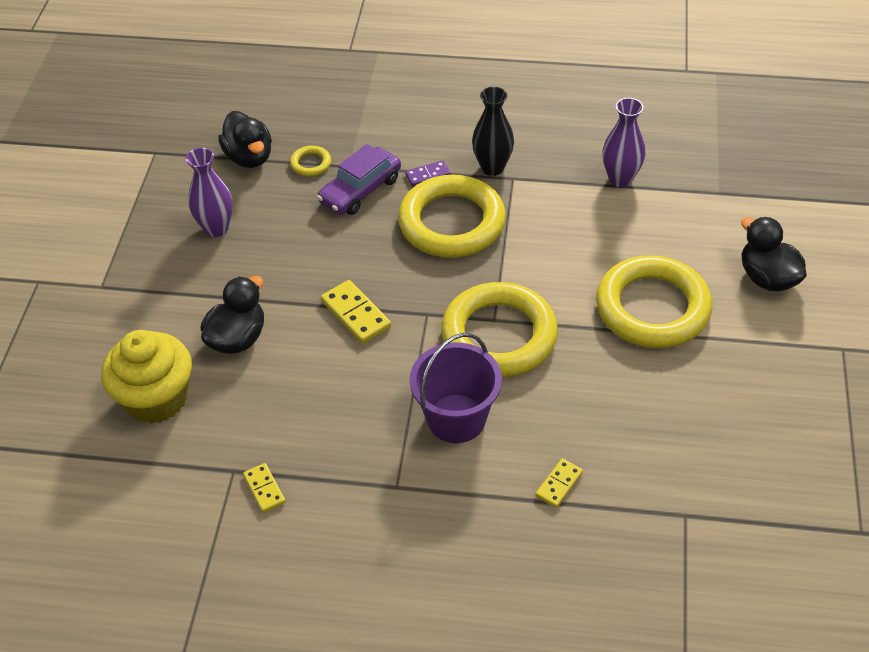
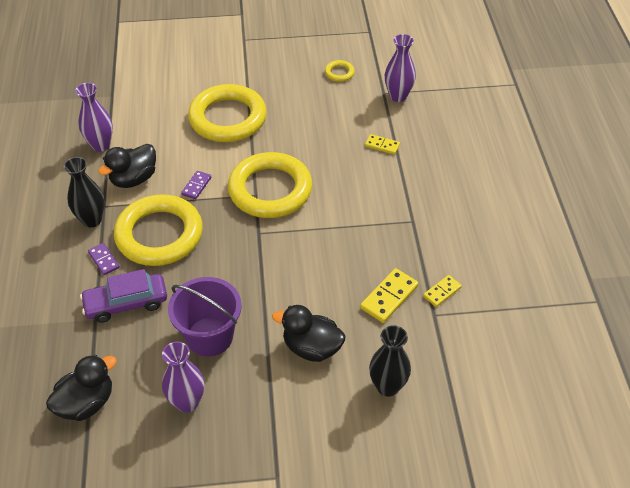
camera: 105 degrees left, 0 degrees up
yellow cupcake [101,330,192,424] -> black vase [369,325,411,397]
yellow ring [290,146,331,177] -> yellow ring moved to [325,60,355,82]
purple car [317,144,401,215] -> purple car turned 135 degrees clockwise [80,269,167,323]
yellow domino [321,280,391,344] -> yellow domino moved to [360,268,419,323]
purple bucket [410,333,502,443] -> purple bucket moved to [168,277,242,357]
black duck [741,217,807,291] -> black duck moved to [98,144,156,188]
none -> purple domino [181,171,211,199]
none -> purple vase [385,34,416,102]

